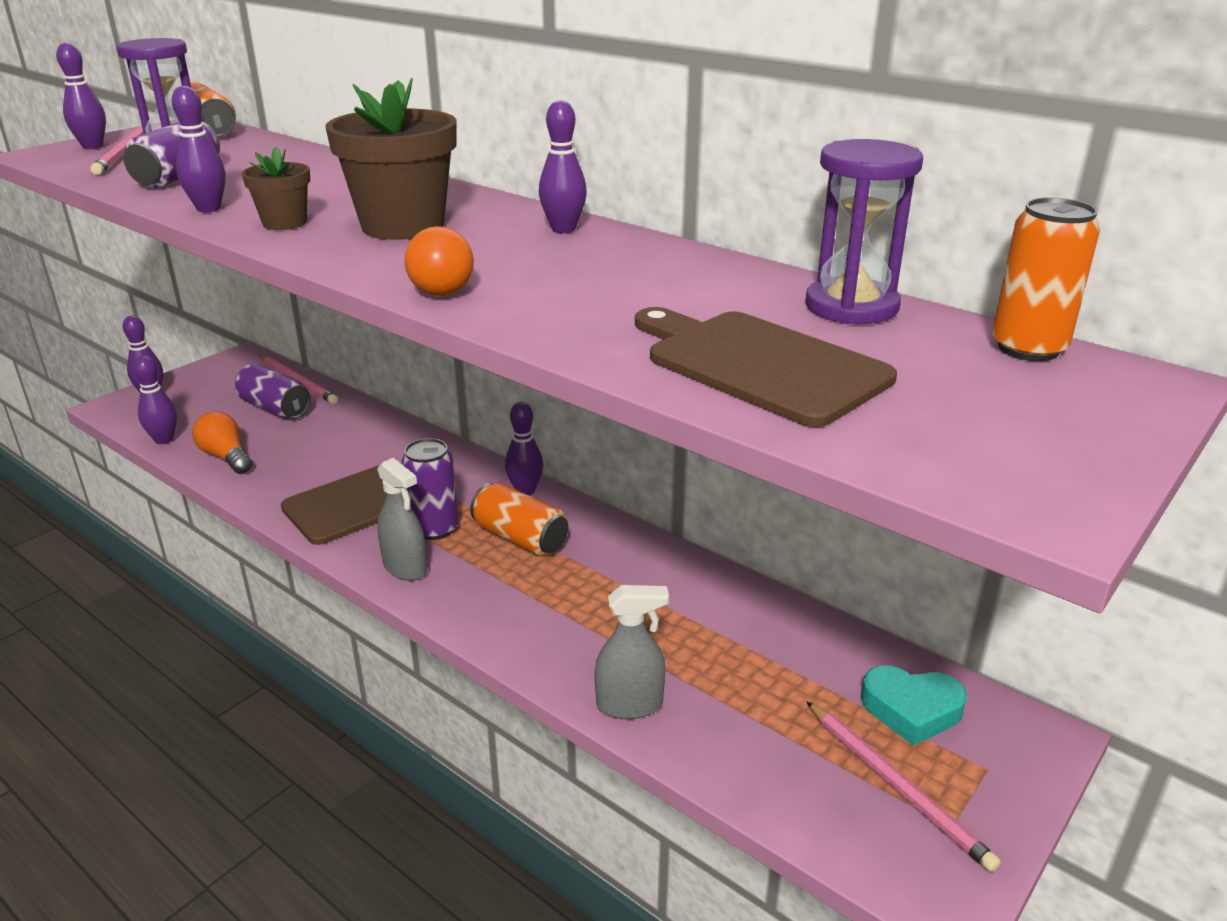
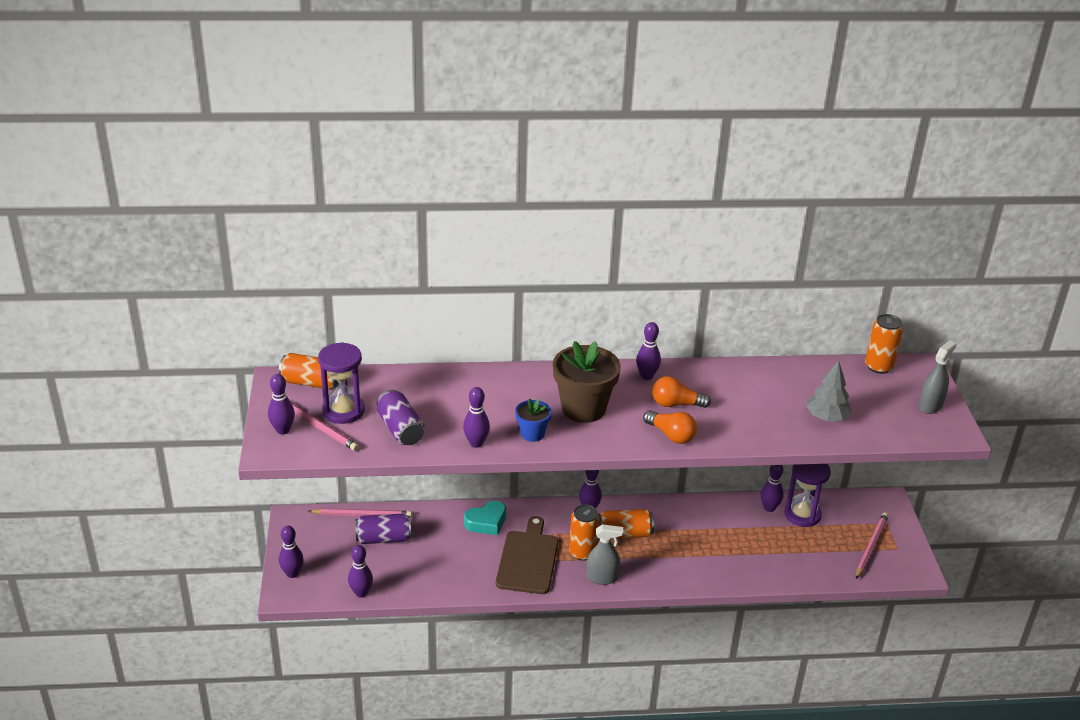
camera: 45 degrees left, 5 degrees up
orange light bulb [192,411,252,474] -> orange light bulb moved to [652,376,711,408]
brown flower pot [241,146,310,230] -> blue flower pot [515,399,552,442]
purple can [402,438,459,540] -> orange can [569,504,600,561]
grey spray bottle [595,585,669,719] -> grey spray bottle moved to [918,340,956,414]
brown cutting board [635,307,897,427] -> grey tree [806,360,852,421]
purple hourglass [805,139,923,324] -> purple hourglass moved to [784,464,831,527]
pink pencil [806,701,1001,872] -> pink pencil turned 75 degrees counterclockwise [856,512,889,579]
turquoise heart [861,665,967,746] -> turquoise heart moved to [464,500,506,535]
none -> purple bowling pin [761,465,784,512]

